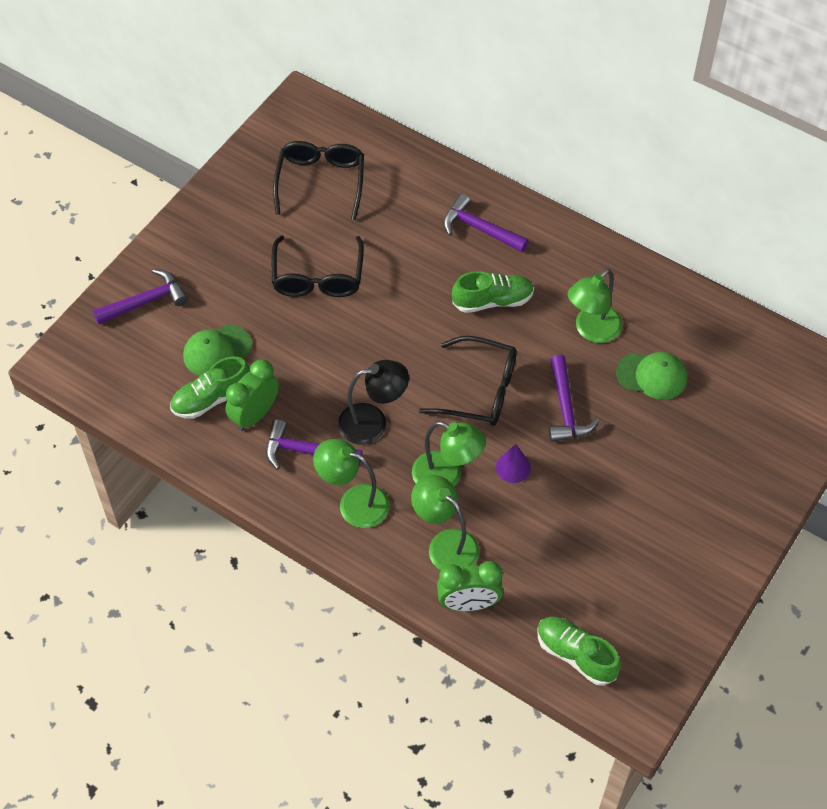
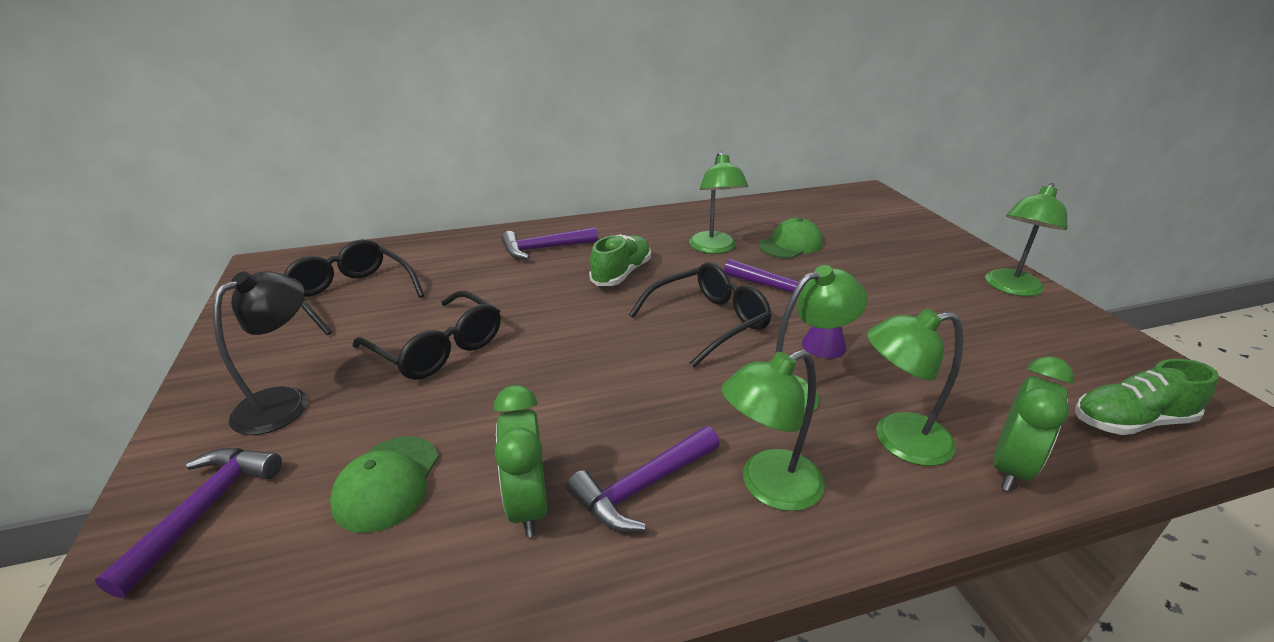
camera: 50 degrees left, 25 degrees down
green shoe [170,356,250,419] -> none
black lamp [338,360,409,445] -> black lamp moved to [213,271,308,435]
none -> green lamp [985,183,1067,296]

